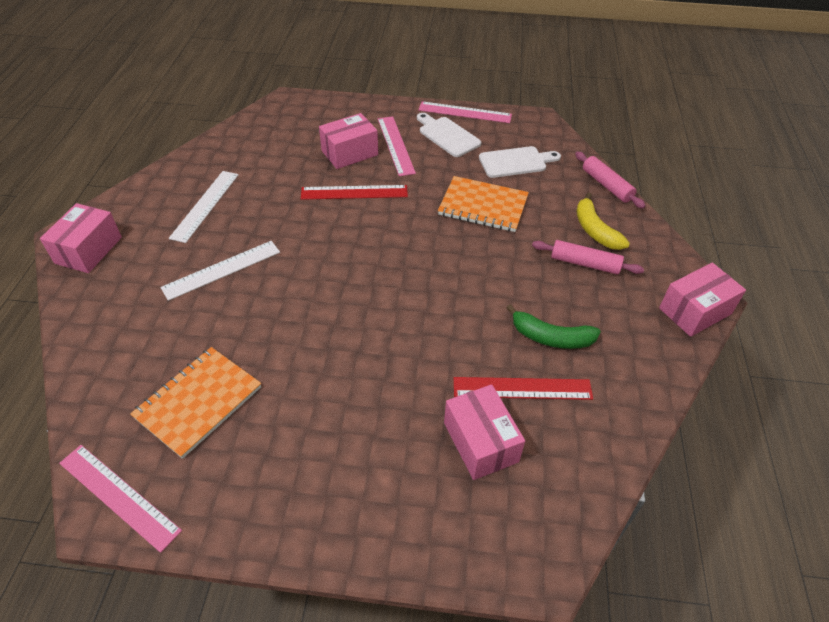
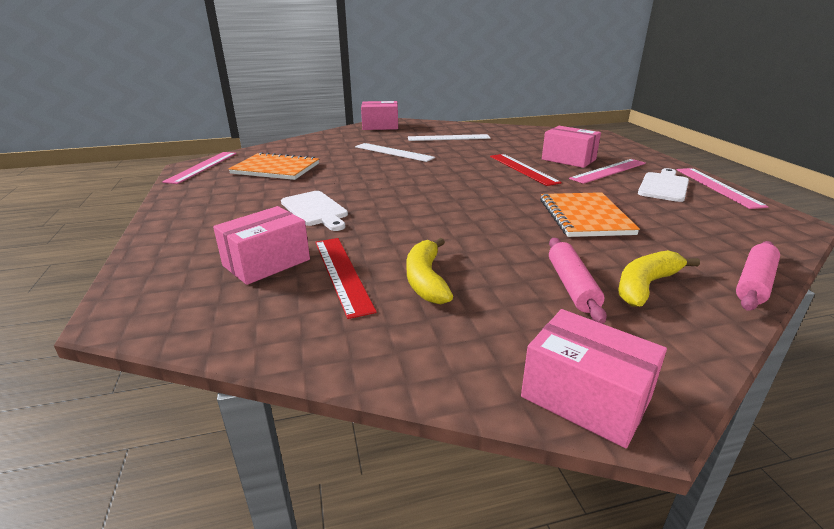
camera: 70 degrees right, 20 degrees down
white cutting board [479,146,561,178] -> white cutting board moved to [281,191,348,231]
green banana [506,304,601,349] -> yellow banana [406,238,453,304]

